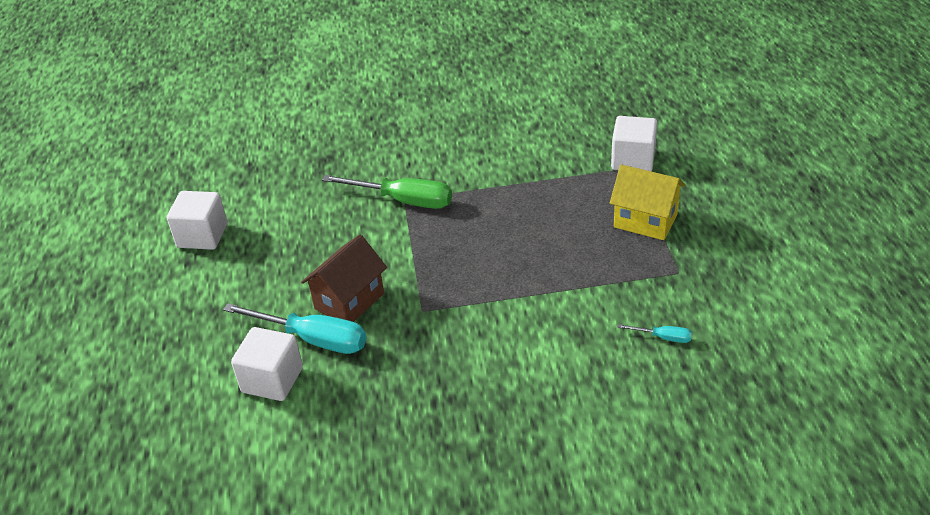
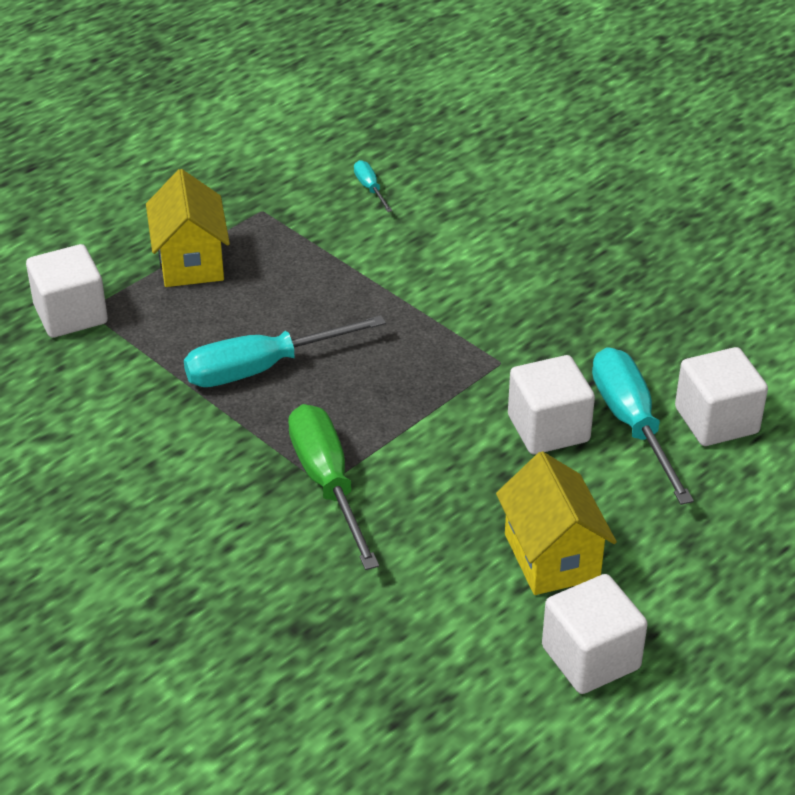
camera: 130 degrees left, 0 degrees up
brown house [301,235,387,322] -> white cube [508,355,595,454]
none -> turquoise screwdriver [184,315,386,387]
none -> yellow house [496,451,617,595]

